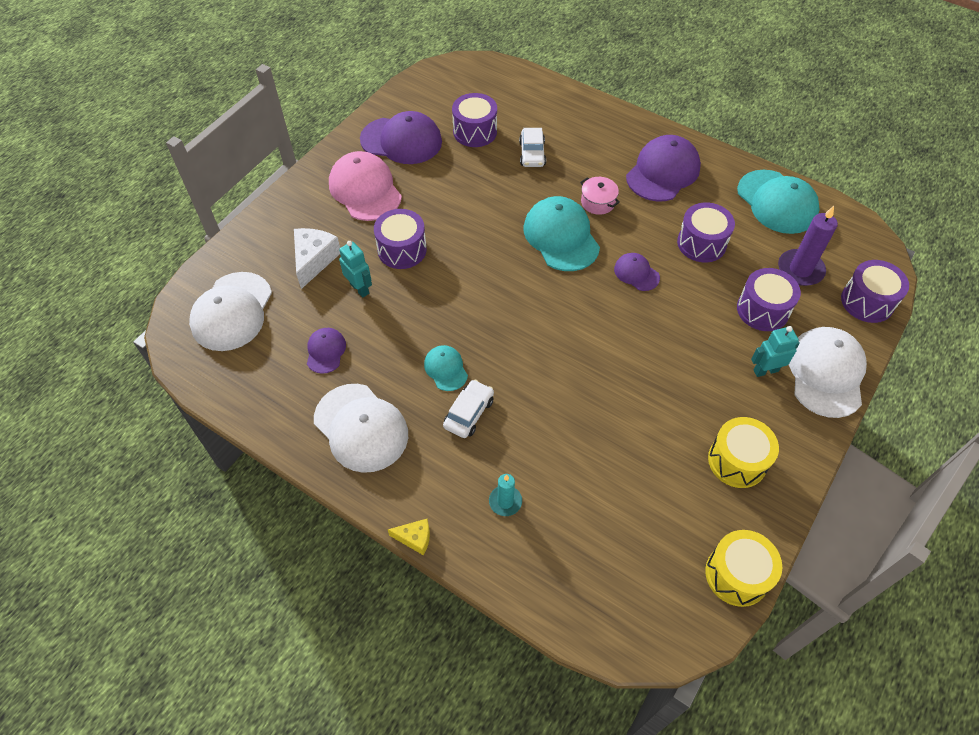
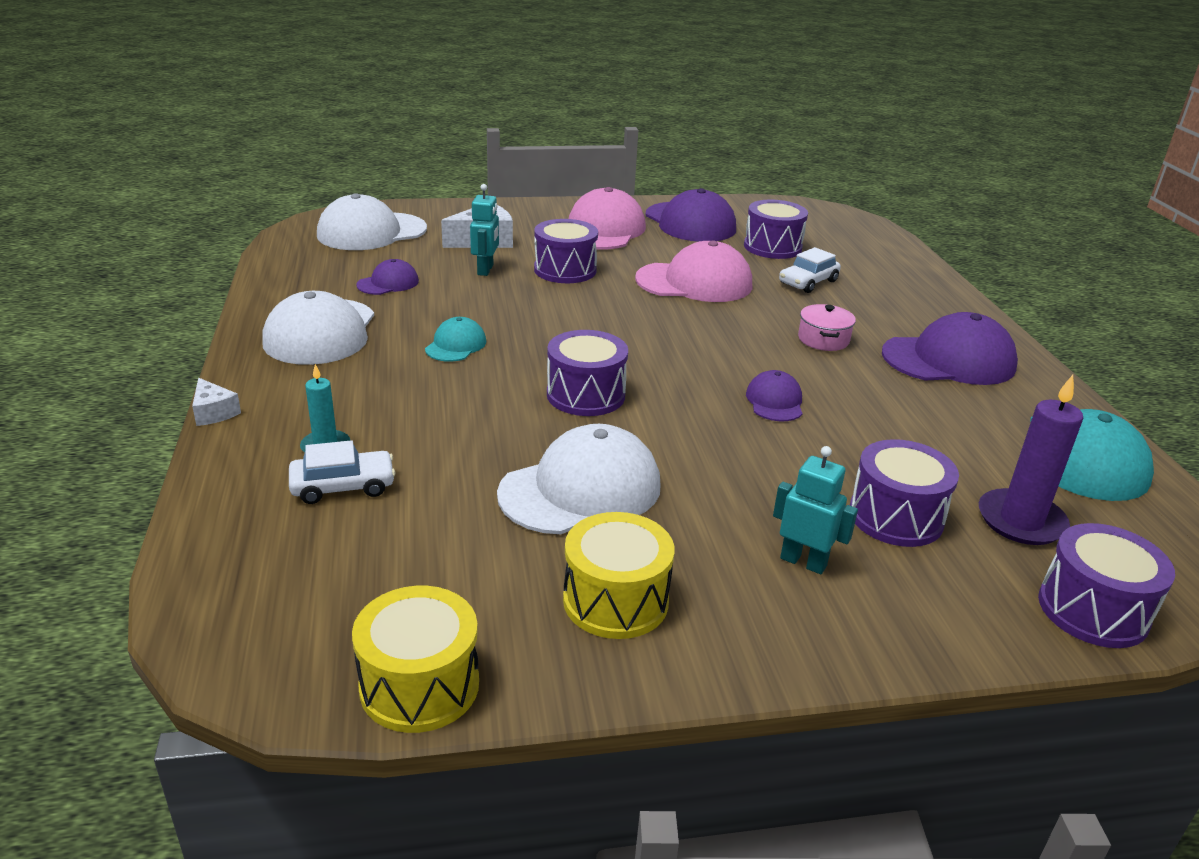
camera: 45 degrees right, 25 degrees down
yellow cheese [388,518,430,555] -> white cheese [192,378,241,426]
white car [443,380,494,438] -> white car moved to [289,440,396,504]
turquoise cap [524,196,600,271] -> none
purple drum [677,202,735,263] -> purple drum moved to [547,330,628,416]
white cap [789,327,867,418] -> white cap moved to [497,424,661,534]
none -> pink cap [635,240,752,302]

